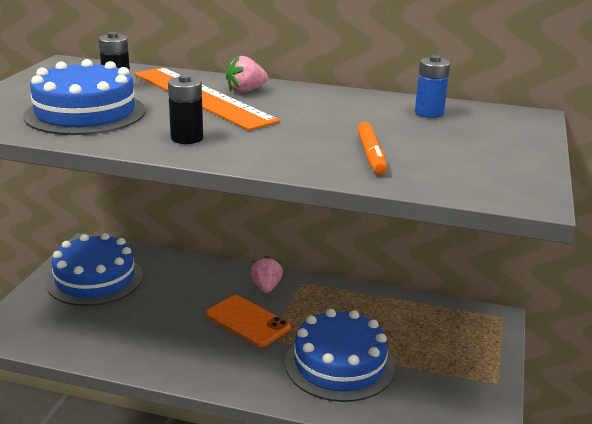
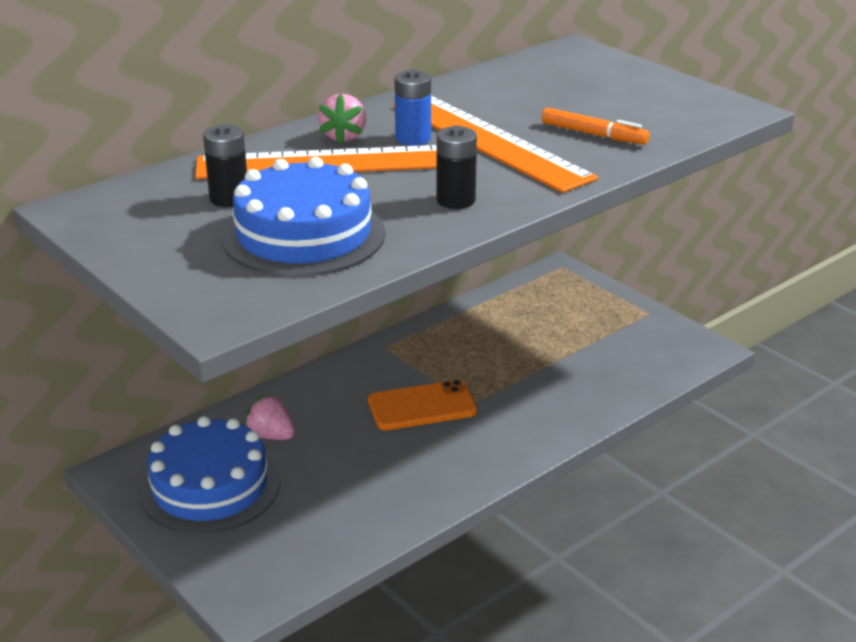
camera: 55 degrees left, 5 degrees up
pink strawberry [251,256,283,293] -> pink strawberry moved to [244,394,295,440]
blue cake [285,309,395,402] -> none
blue battery [415,55,450,118] -> blue battery moved to [395,69,431,146]
none -> orange ruler [393,96,598,193]

